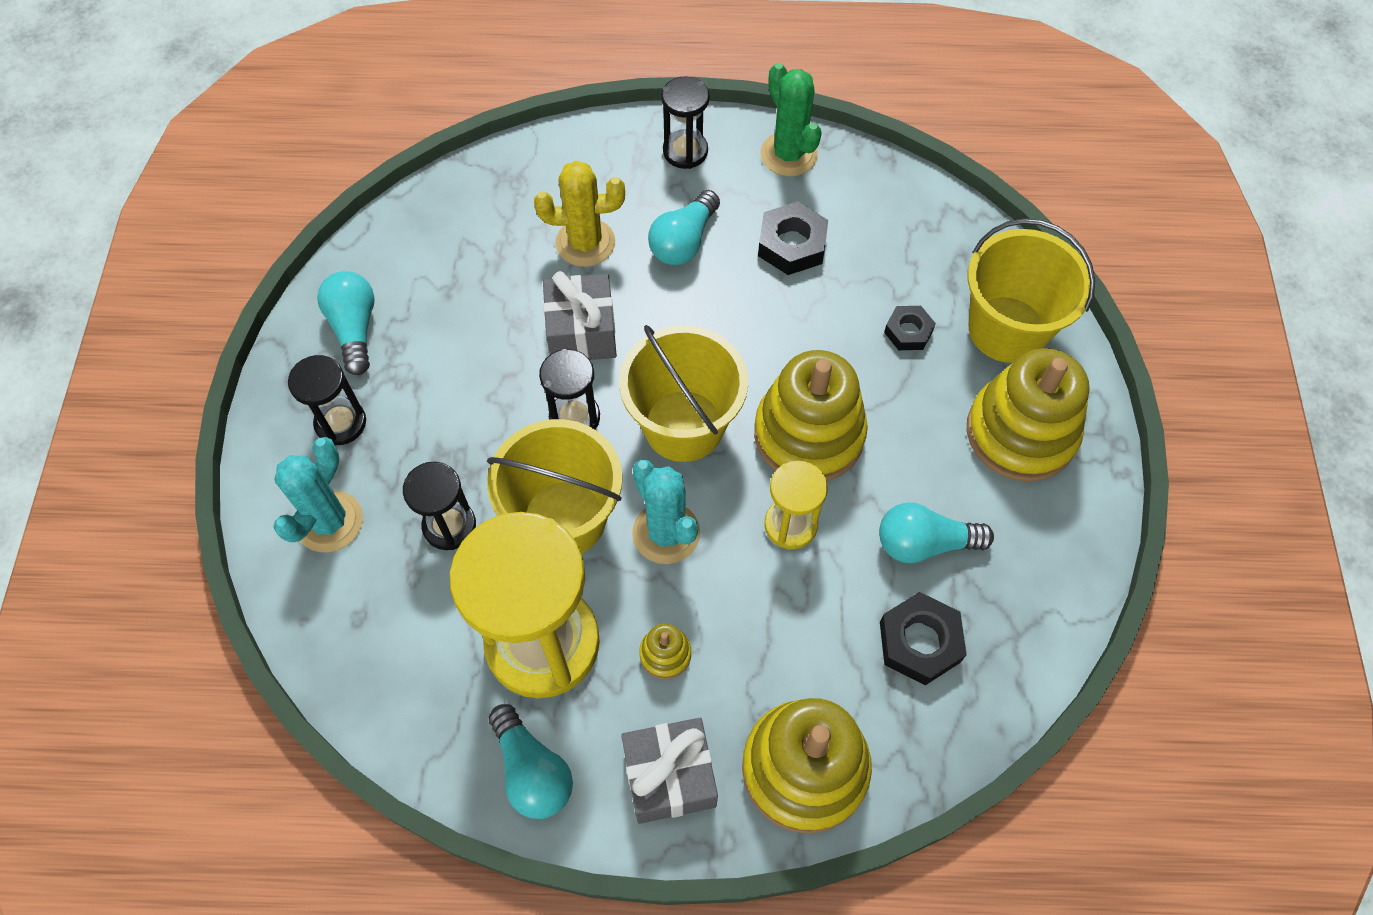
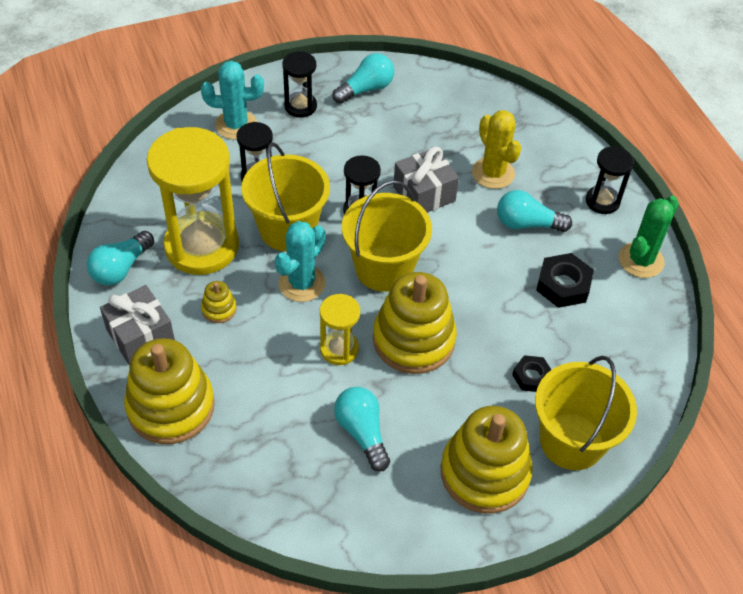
camera: 65 degrees right, 10 degrees down
black nut [880,592,967,685] -> none

